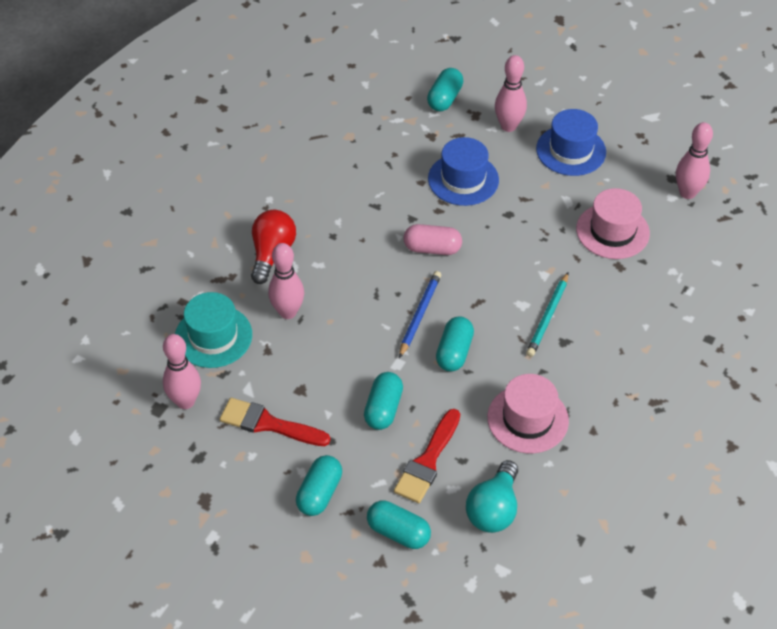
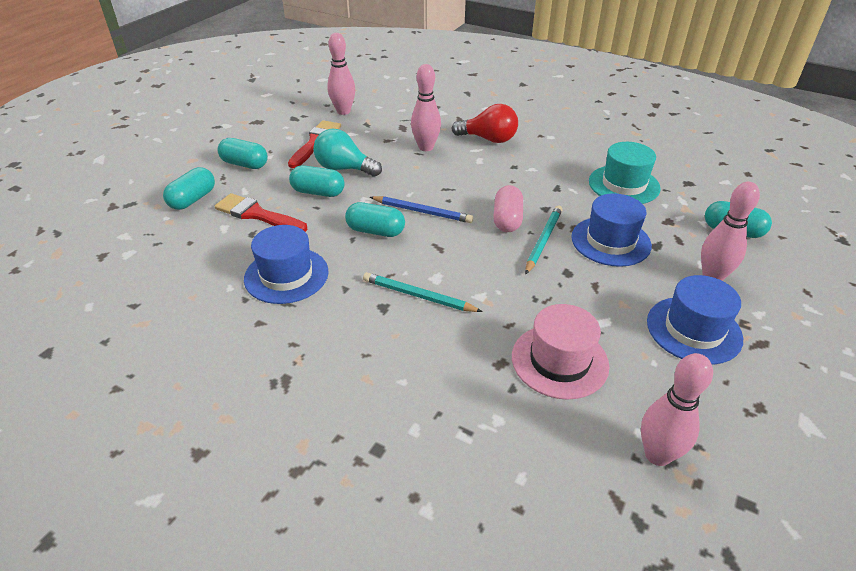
camera: 90 degrees right, 10 degrees down
turquoise hat [175,292,252,368] -> turquoise hat moved to [589,142,661,204]
turquoise light bulb [466,460,518,533] -> turquoise light bulb moved to [313,129,382,177]
pink hat [487,374,569,453] -> blue hat [244,225,329,304]
none -> turquoise pencil [525,205,562,275]

